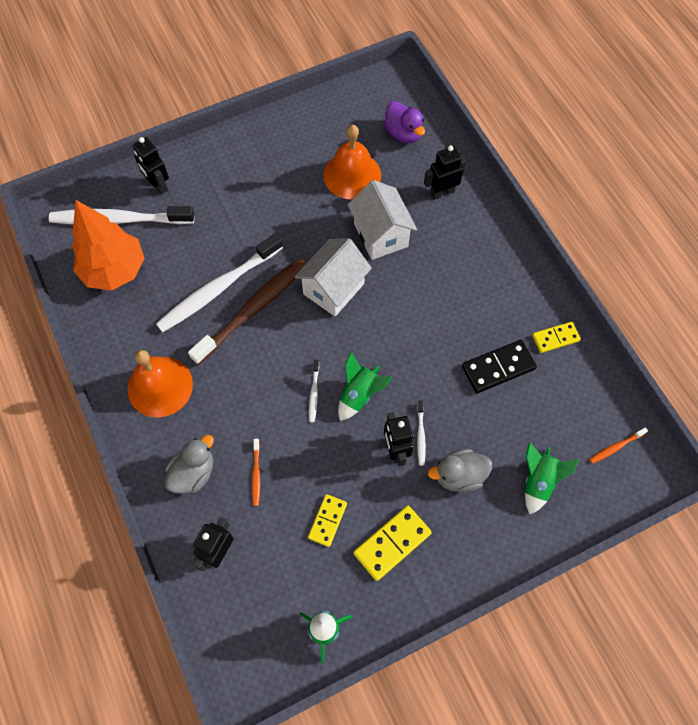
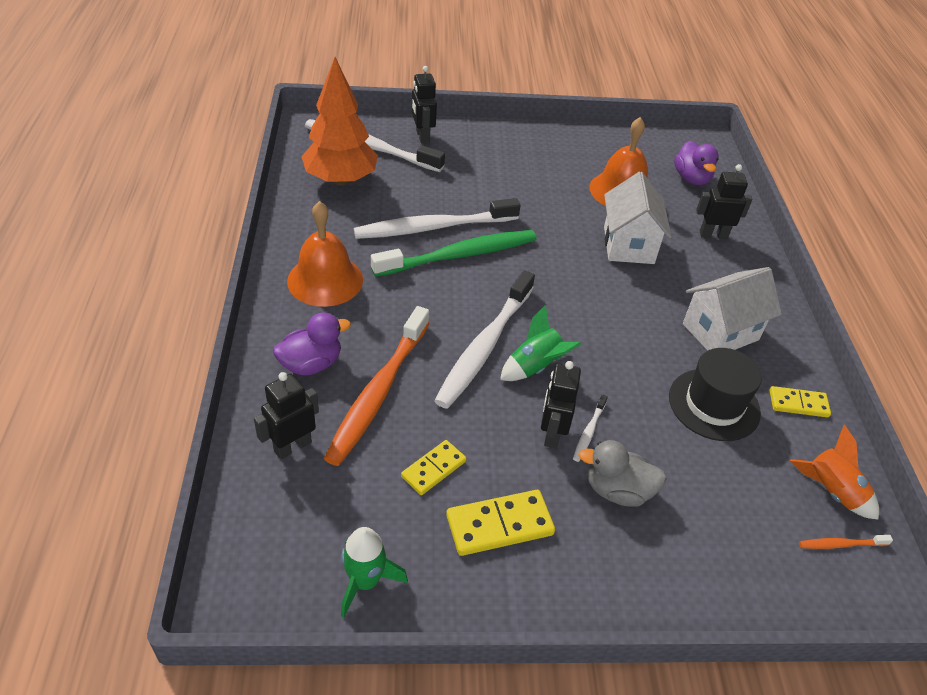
camera: 20 degrees right, 20 degrees down
grey duck [165,435,214,494] -> purple duck [273,313,351,375]
brown toothbrush [188,258,306,365] -> green toothbrush [371,230,536,277]
orange toothbrush [252,439,260,506] -> orange toothbrush [324,306,429,466], size x2.46
white house [295,238,372,316] -> white house moved to [683,267,782,351]
white toothbrush [309,360,319,422] -> white toothbrush [434,270,535,409], size x2.46
black domino [462,340,537,393] -> black hat [669,348,762,441]
green rocket [525,442,579,514] -> none
none -> orange rocket [790,425,879,520]

